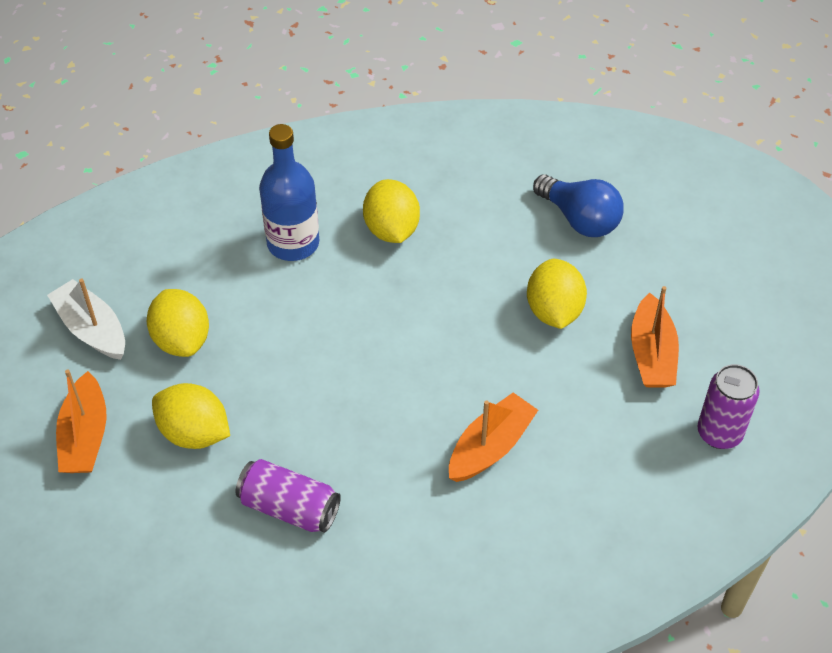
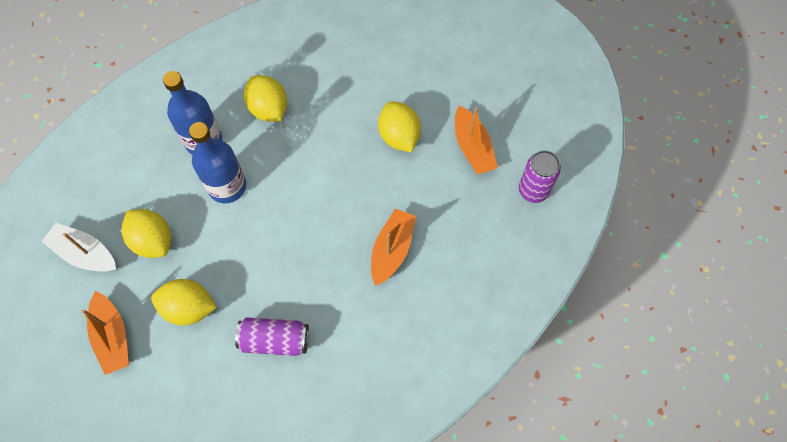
camera: 20 degrees left, 15 degrees up
blue light bulb [533,174,624,237] -> none
none -> blue bottle [189,122,246,203]

